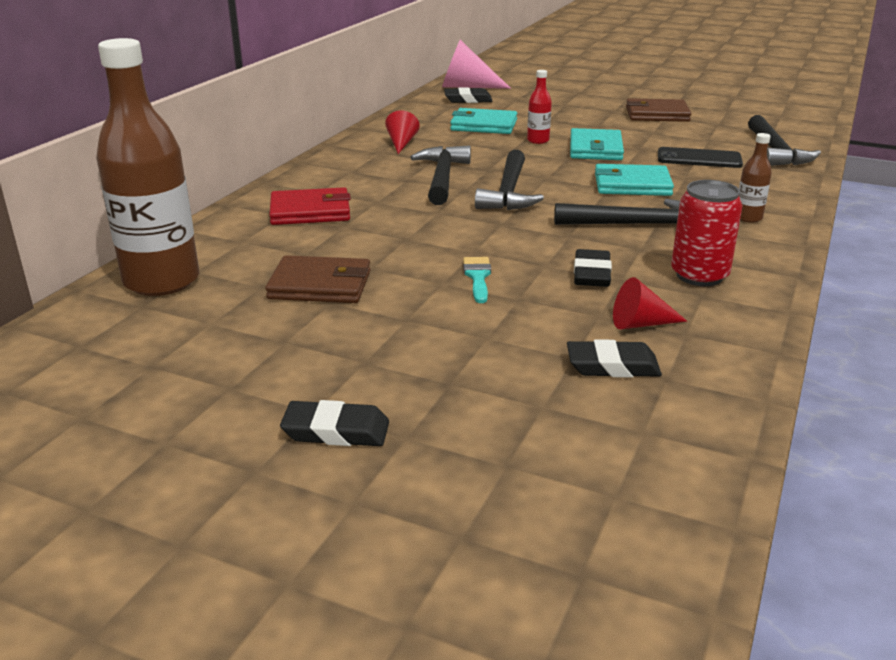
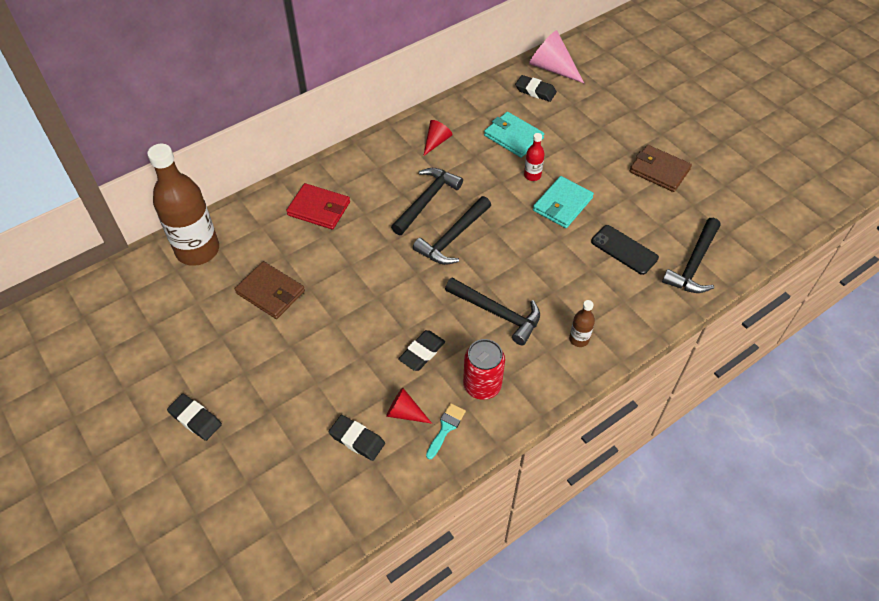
camera: 30 degrees right, 25 degrees up
turquoise brush [463,257,491,303] -> turquoise brush moved to [426,403,466,460]
turquoise wallet [595,164,674,196] -> none

